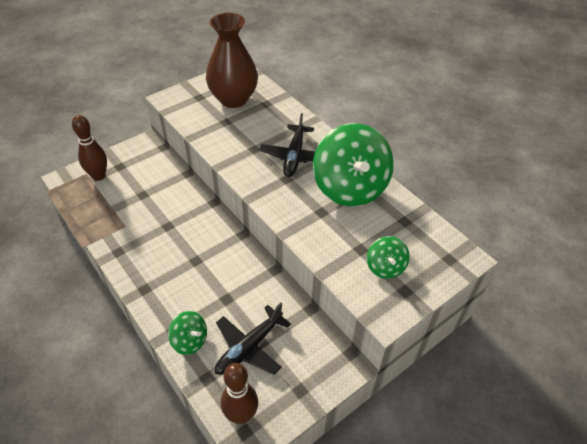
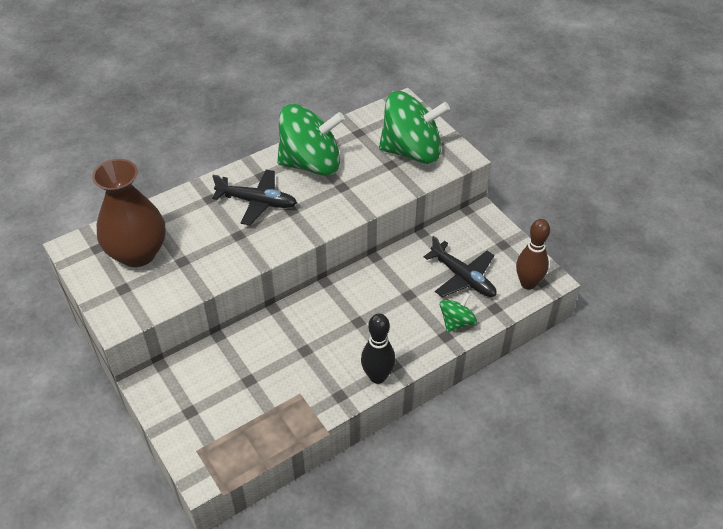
camera: 85 degrees left, 0 degrees up
brown bowling pin [72,115,107,181] -> none
green spinning top [367,236,410,279] -> green spinning top [379,91,450,164], size x2.11
none -> black bowling pin [361,313,396,384]

